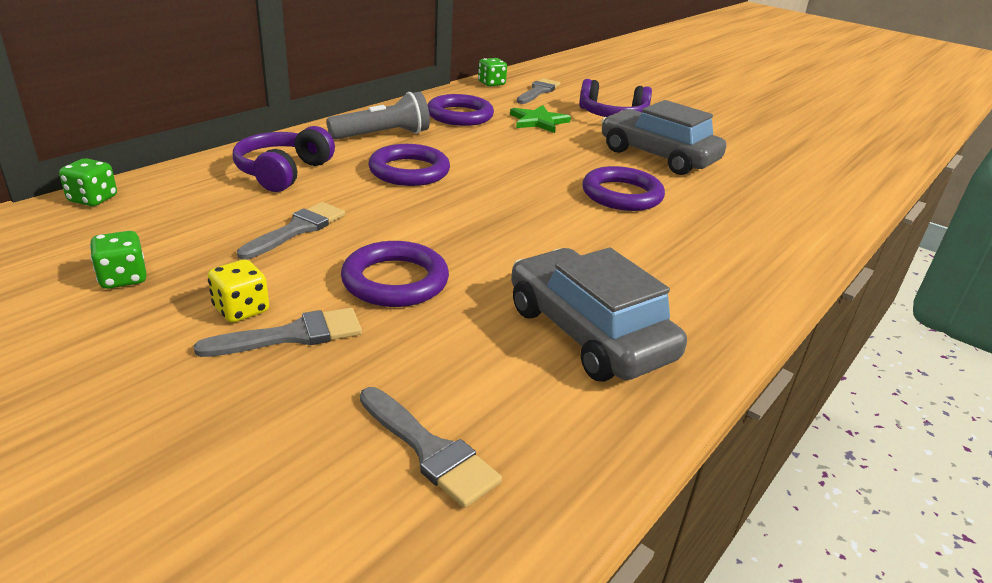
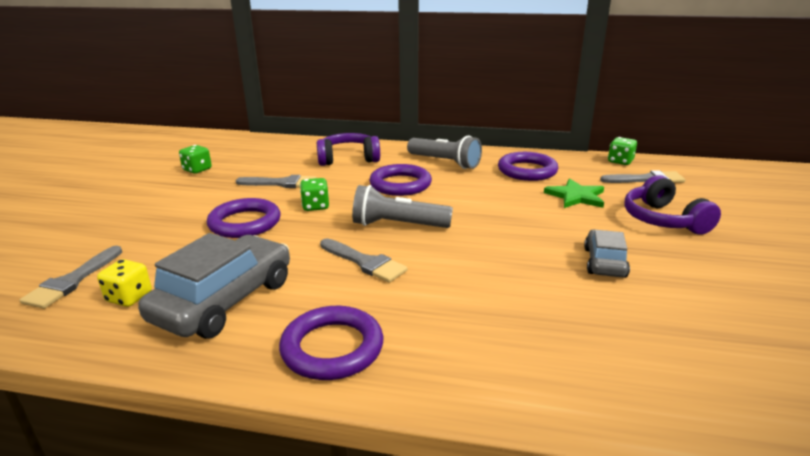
camera: 65 degrees right, 5 degrees down
green dice [59,158,117,206] -> green dice moved to [300,178,329,211]
grey brush [194,307,362,357] -> grey brush moved to [320,238,408,283]
yellow dice [208,259,269,323] -> yellow dice moved to [97,259,152,307]
purple ring [582,166,665,211] -> purple ring moved to [279,306,383,380]
grey car [601,100,726,175] -> grey car [584,229,630,278], size x0.55
none -> grey flashlight [352,185,453,228]

